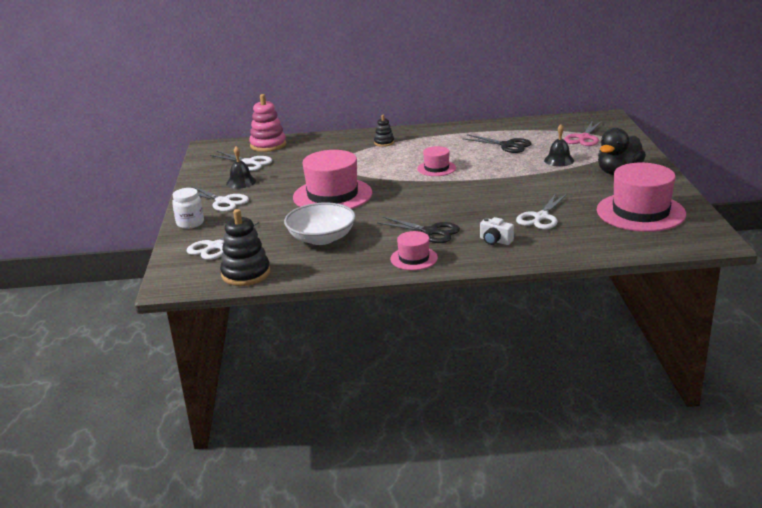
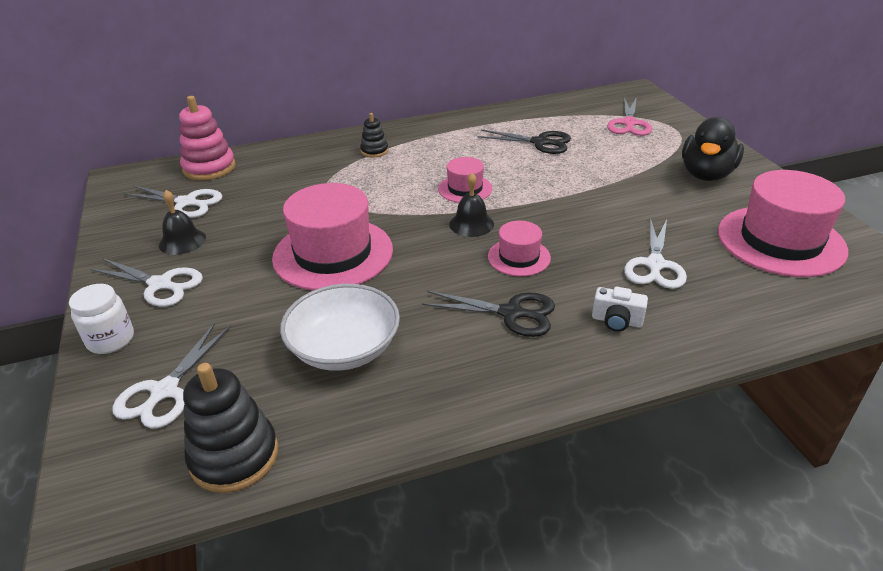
camera: 15 degrees left, 10 degrees up
pink hat [390,231,438,270] -> pink hat moved to [488,221,551,276]
black bell [544,124,574,167] -> black bell moved to [449,173,494,237]

